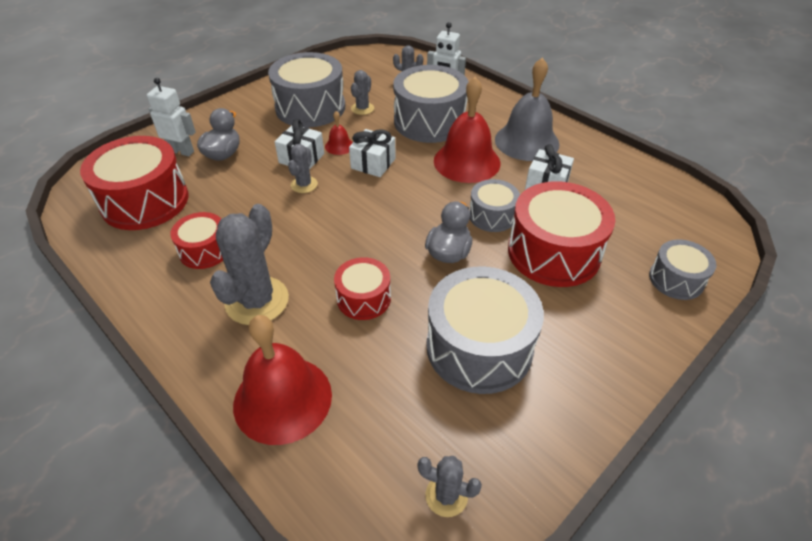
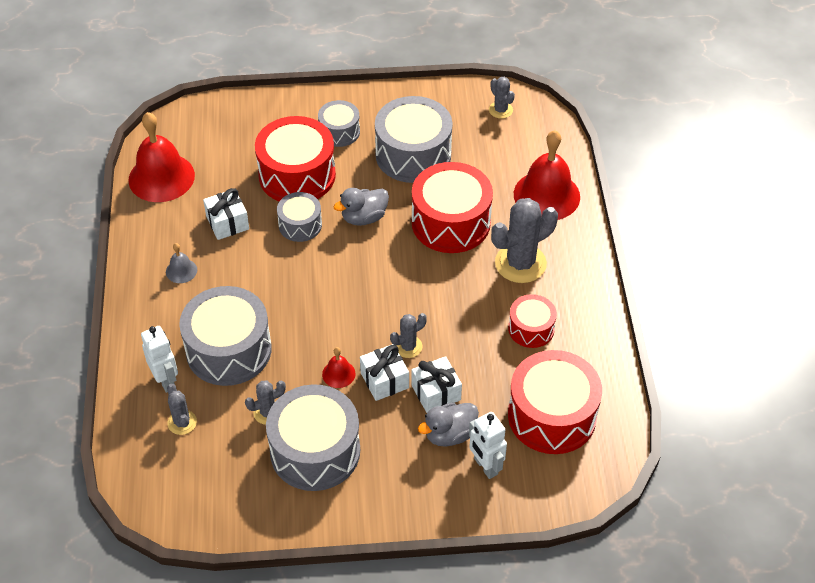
camera: 140 degrees left, 5 degrees up
red drum [334,257,391,320] -> red drum [412,162,493,253], size x1.82
white gift [349,129,396,177] -> white gift moved to [411,356,462,413]
red bell [434,77,501,183] -> red bell moved to [128,112,195,202]
grey bell [495,57,560,161] -> grey bell [166,243,197,283], size x0.45
grey drum [649,239,716,300] -> grey drum moved to [318,100,360,147]

